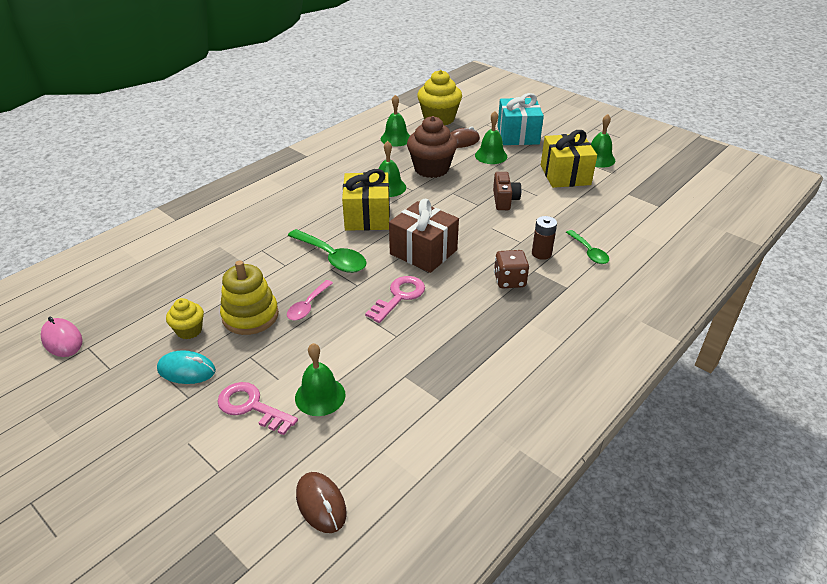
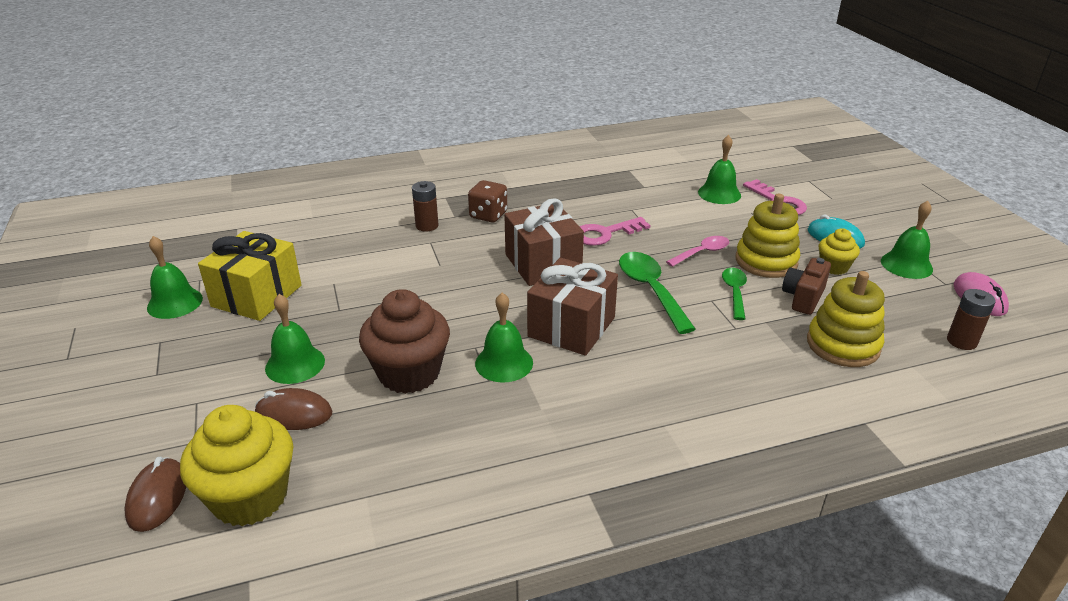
camera: 150 degrees left, 5 degrees down
brown mouse [296,472,347,533] -> brown mouse moved to [124,457,186,532]
yellow gift [342,169,390,231] -> brown gift [527,258,618,356]
green bell [381,95,410,146] -> green bell moved to [881,201,933,279]
brown camera [493,172,521,210] -> brown camera moved to [782,258,831,315]
turquoise gift [497,93,544,145] -> none
green spoon [566,230,609,264] -> green spoon moved to [722,268,747,320]
none -> yellow stacking toy [807,271,885,367]
none -> brown battery [947,289,996,350]

